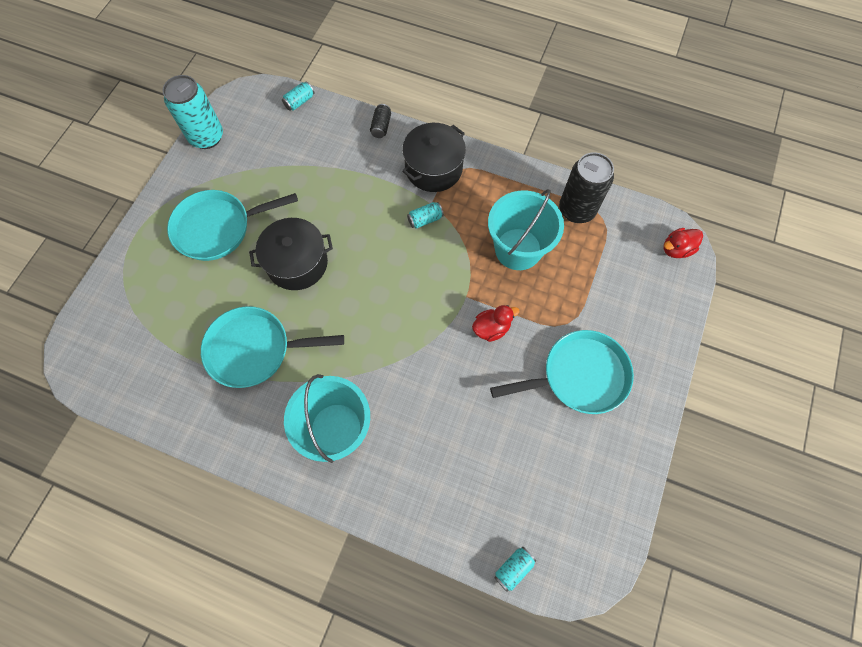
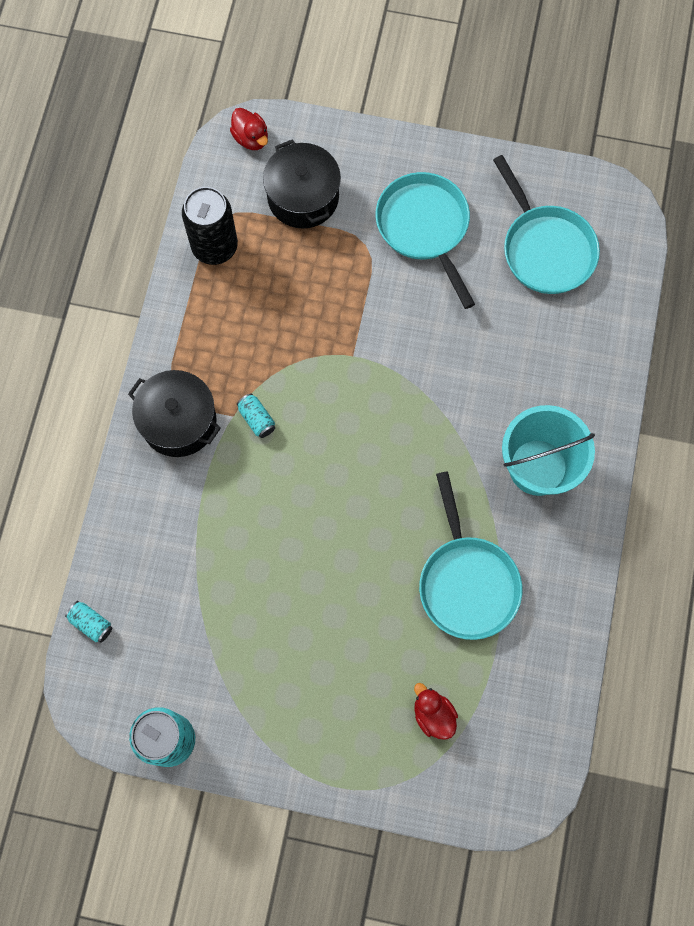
camera: 100 degrees left, 5 degrees up
turquoise pan [167,190,298,261] -> turquoise pan moved to [493,155,600,294]
black pot [249,218,333,290] -> black pot moved to [263,139,341,229]
black can [370,104,391,138] -> none
red duck [472,305,519,342] -> red duck moved to [414,683,458,740]
turquoise bucket [488,189,564,270] -> none
turquoise can [494,546,536,592] -> none

